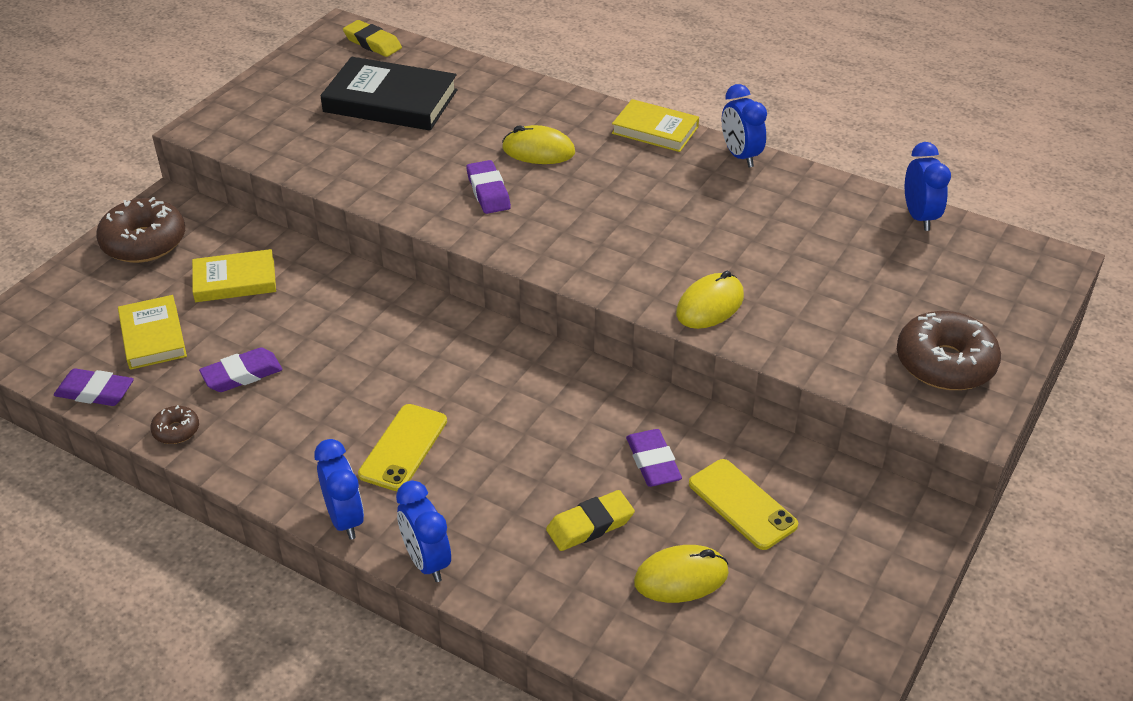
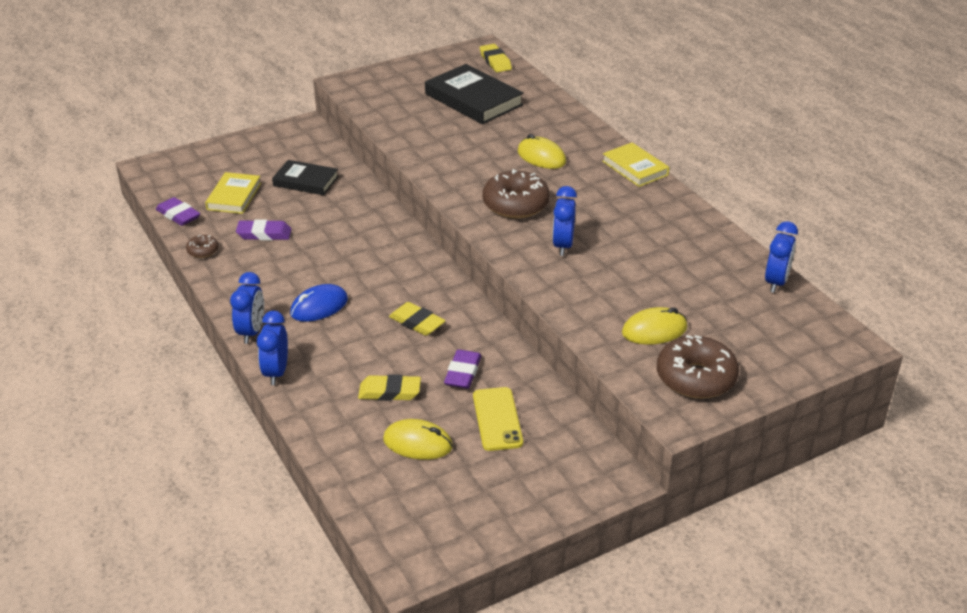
camera: 30 degrees right, 5 degrees down
brown donut [96,197,185,263] -> brown donut moved to [482,169,550,219]
yellow book [192,249,276,302] -> black book [272,160,339,195]
yellow phone [358,404,447,491] -> blue mouse [290,284,348,322]
purple eraser [466,160,511,214] -> none
yellow mouse [676,271,744,329] -> yellow mouse moved to [622,307,687,345]
blue clock [722,84,767,167] -> blue clock moved to [553,186,577,256]
none -> yellow eraser [389,302,445,336]

